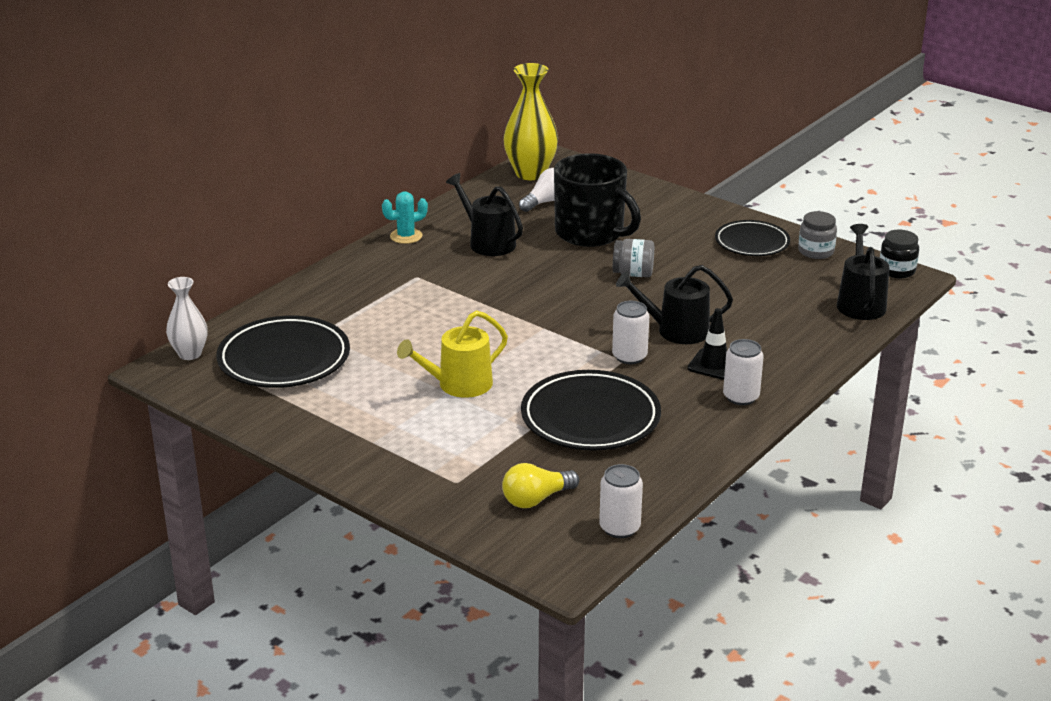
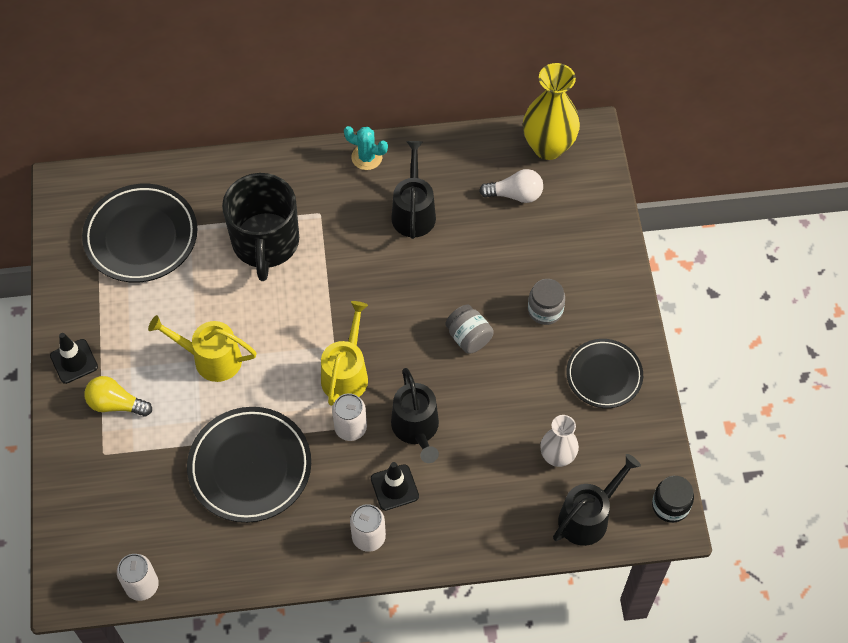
camera: 45 degrees right, 30 degrees up
white vase [166,277,207,360] -> white vase moved to [540,415,579,467]
yellow light bulb [502,463,579,508] -> yellow light bulb moved to [84,376,152,417]
black mug [554,153,641,247] -> black mug moved to [222,173,299,281]
black watering can [616,265,733,344] -> black watering can turned 150 degrees counterclockwise [391,368,439,463]
grey jar [798,211,837,259] -> grey jar moved to [528,279,565,325]
none -> black traffic cone [50,333,98,384]
none -> yellow watering can [321,301,368,406]

